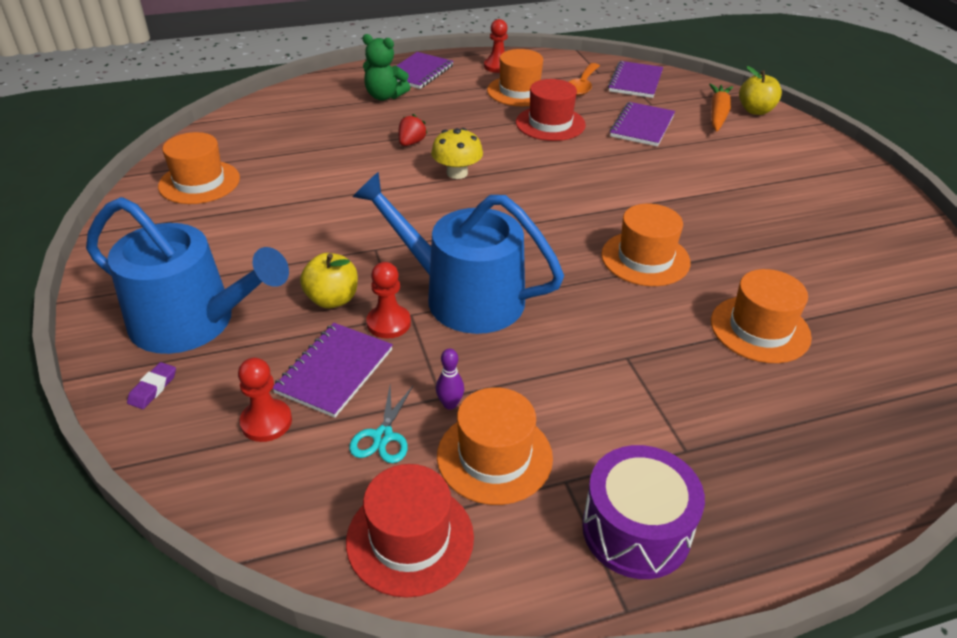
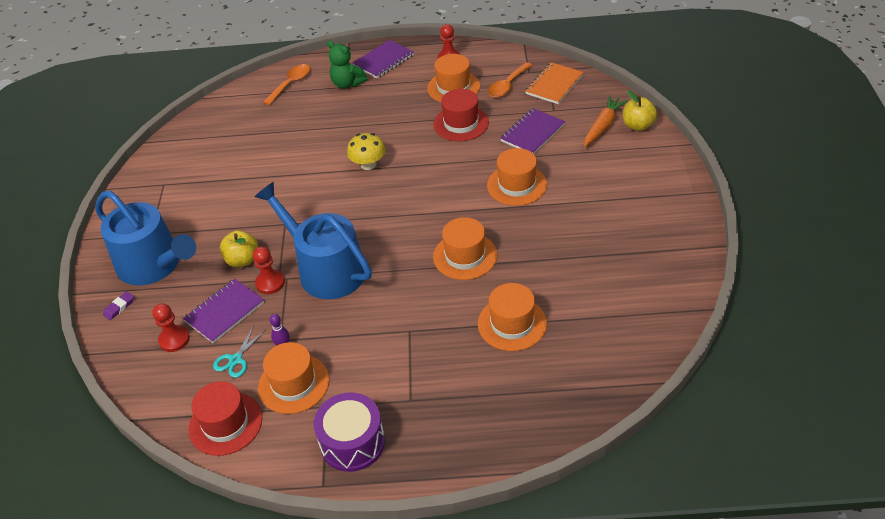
camera: 20 degrees right, 5 degrees up
orange hat [158,132,240,204] -> orange hat moved to [487,148,547,206]
red strawberry [399,114,428,146] -> none
purple notebook [608,61,663,98] -> orange notebook [525,62,584,104]
none -> orange spoon [263,64,310,105]

